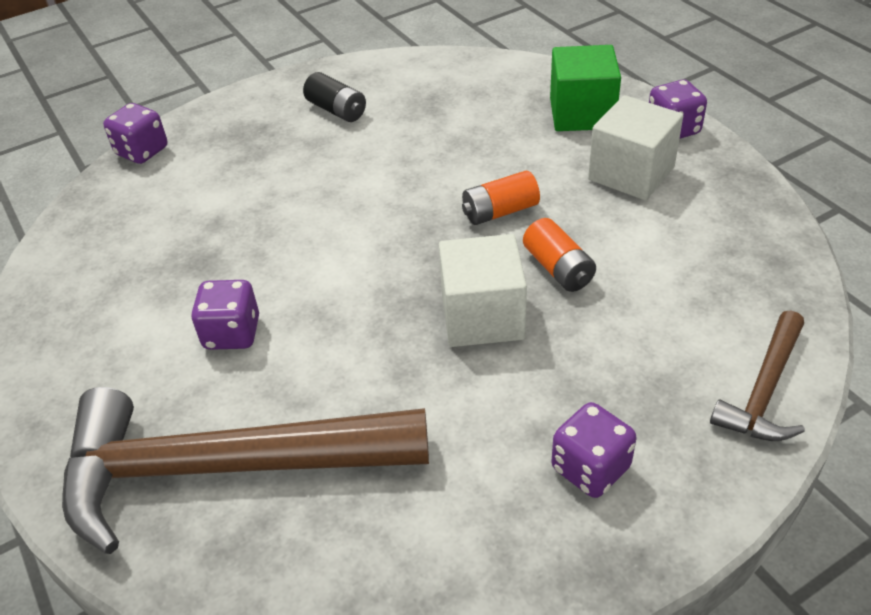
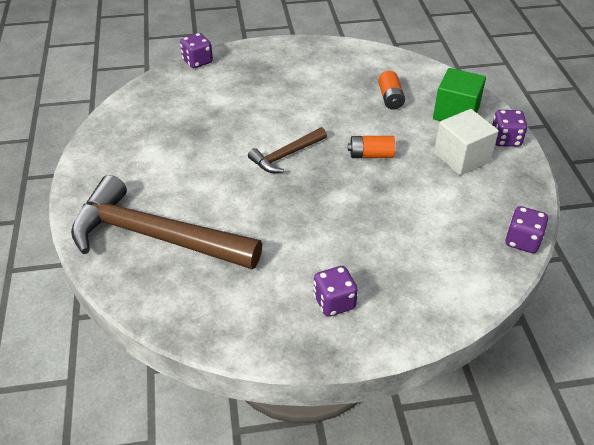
camera: 20 degrees right, 0 degrees up
purple dice [191,280,259,350] -> purple dice moved to [505,206,548,253]
black battery [303,72,366,122] -> none
white cube [439,234,527,347] -> none
orange battery [523,218,596,292] -> orange battery moved to [378,71,405,110]
brown hammer [710,310,805,441] -> brown hammer moved to [248,127,327,173]

